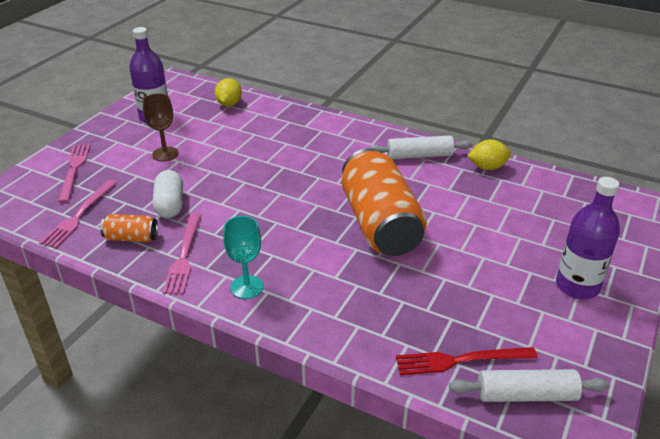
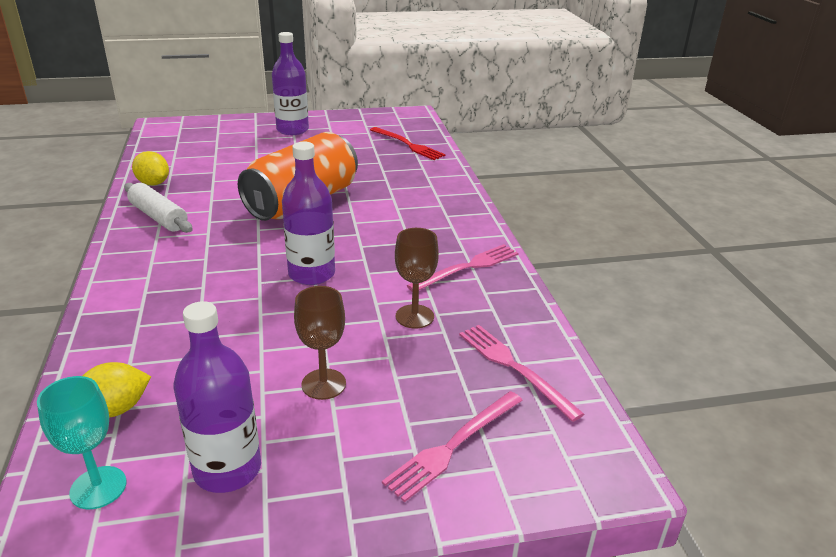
camera: 130 degrees left, 5 degrees down
pink fork [39,180,117,248] -> pink fork turned 105 degrees counterclockwise [459,325,584,422]
orange can [100,214,158,242] -> none
white capsule [153,170,183,218] -> brown goblet [395,228,439,328]
turquoise goblet [223,216,264,299] -> turquoise goblet moved to [37,376,127,509]
white rolling pin [449,369,610,402] -> none
none -> purple bottle [282,142,335,285]

